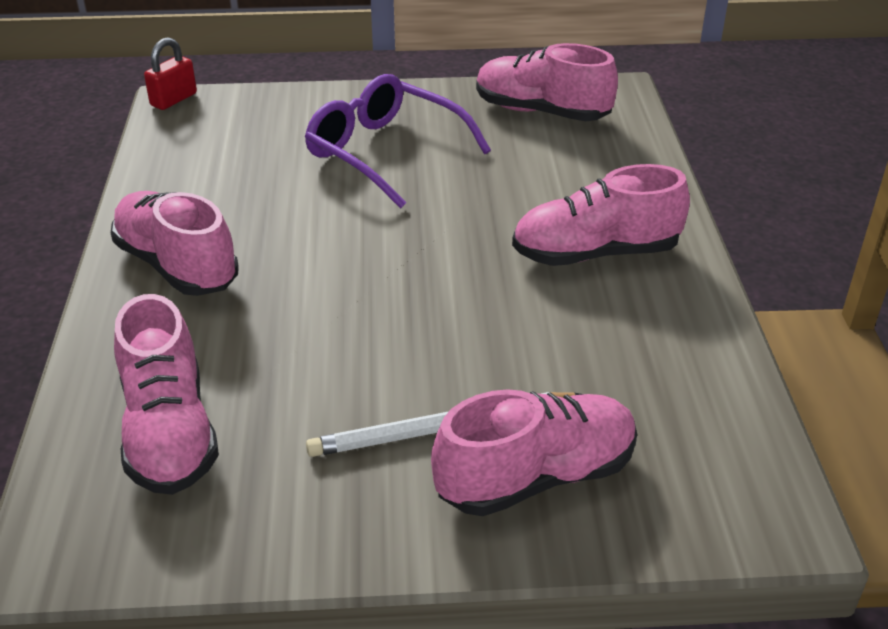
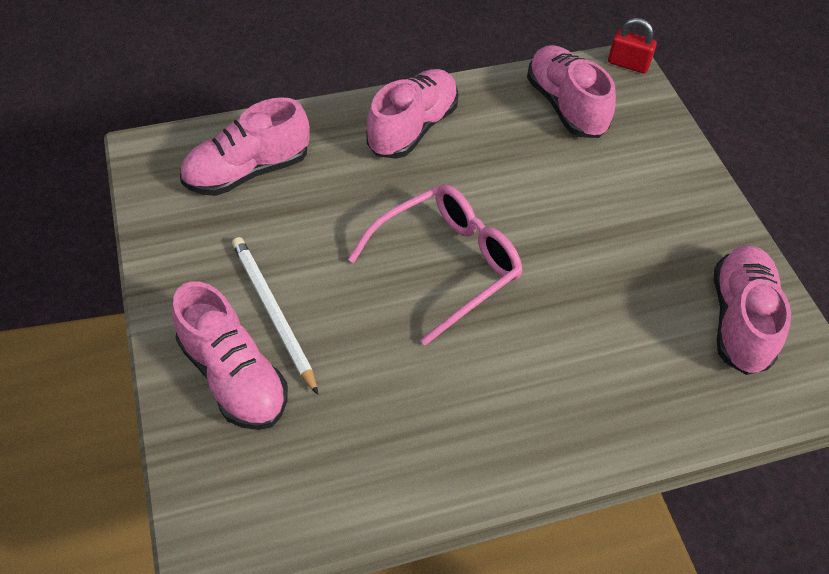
camera: 75 degrees right, 15 degrees up
purple glasses [305,74,491,209] -> none
pink shoe [512,164,690,266] -> pink shoe moved to [527,45,616,138]
none -> pink glasses [348,185,523,345]

